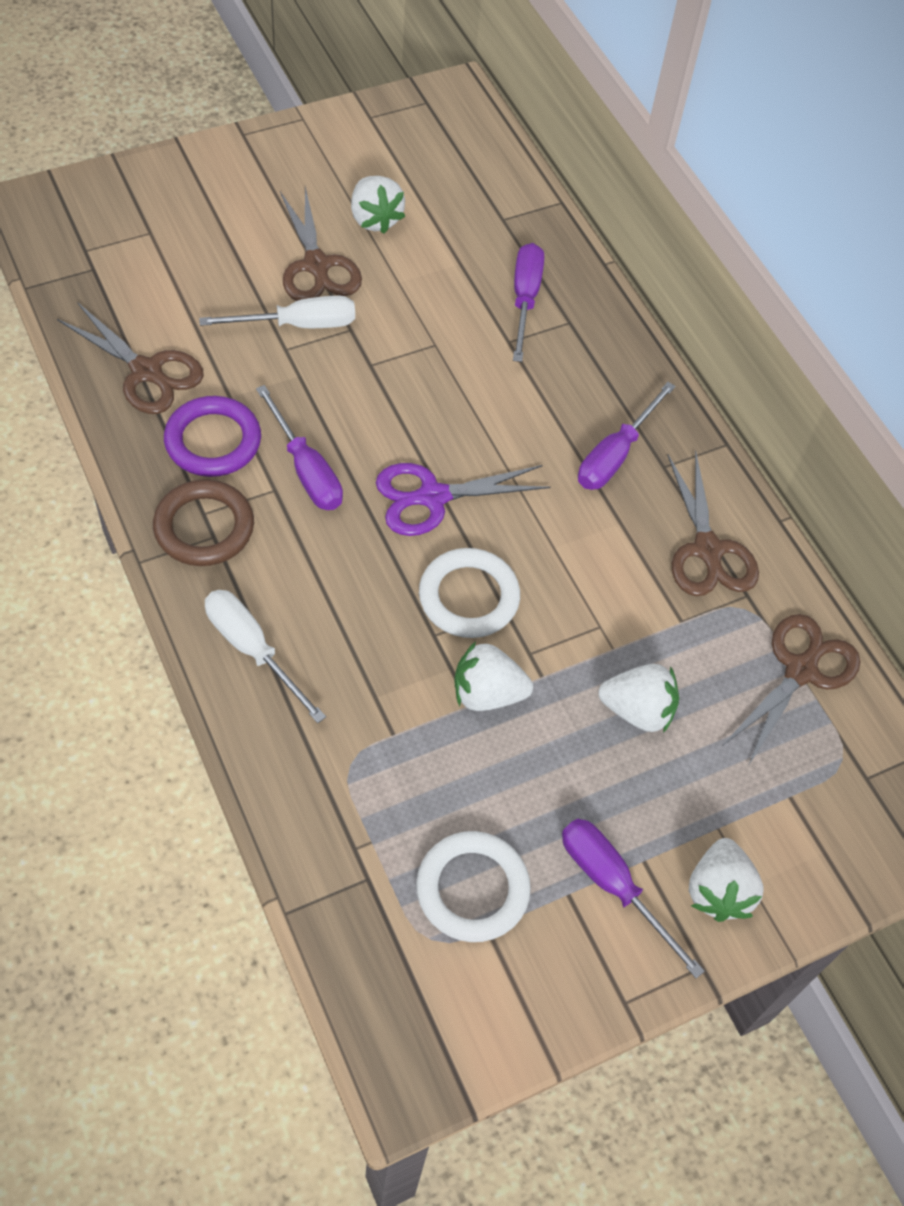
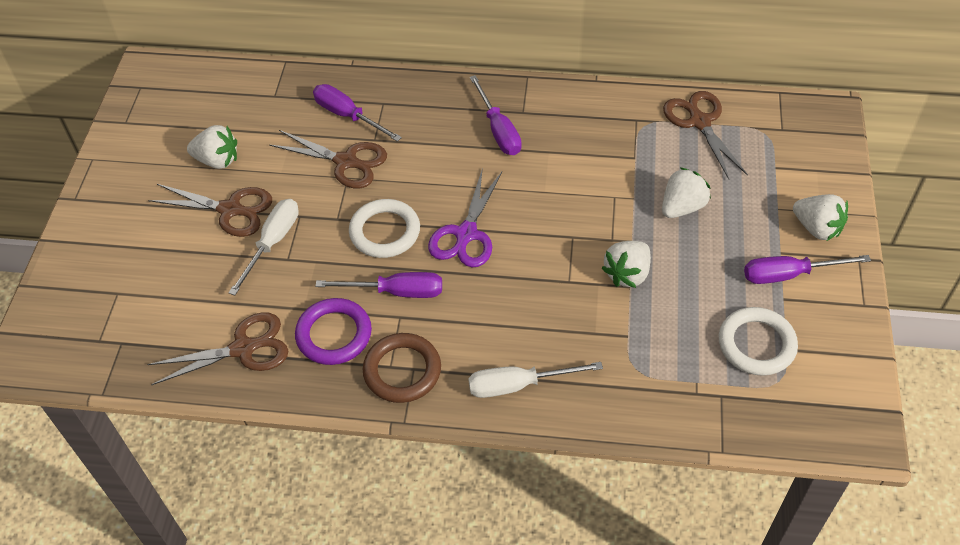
camera: 50 degrees left, 5 degrees down
white ring [419,548,520,638] -> white ring moved to [349,199,420,258]
brown scissors [667,451,759,596] -> brown scissors moved to [269,130,387,188]

